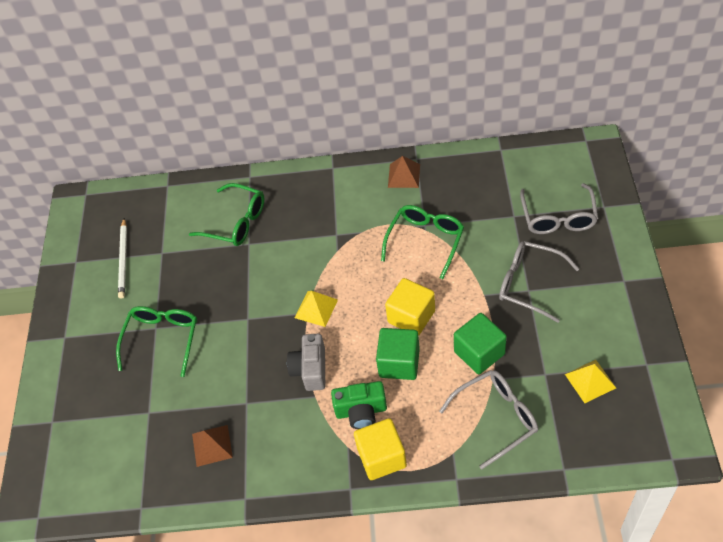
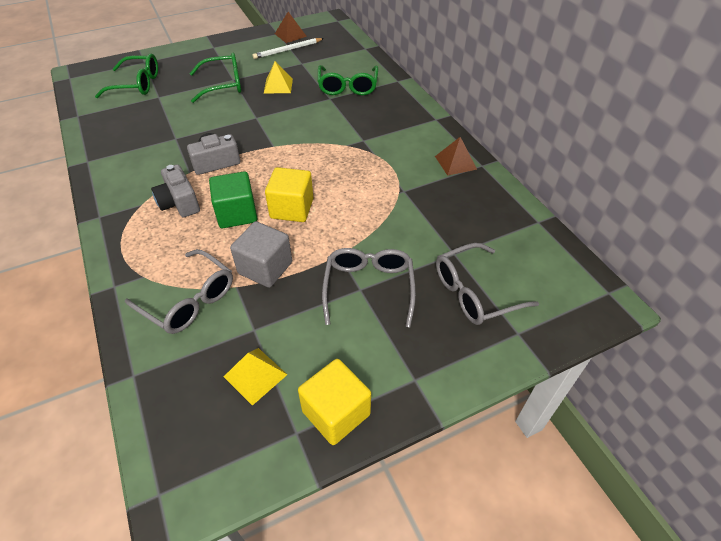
camera: 60 degrees right, 5 degrees down
brown pyramid [192,425,233,467] -> brown pyramid moved to [275,12,307,43]
yellow pyramid [295,291,338,327] -> yellow pyramid moved to [264,61,293,93]
green camera [331,381,387,429] -> grey camera [151,164,200,218]
yellow cube [354,418,407,480] -> yellow cube moved to [298,359,371,445]
green glasses [381,205,464,279] -> green glasses moved to [95,54,158,98]
green cube [454,313,507,374] -> grey cube [230,221,292,288]

